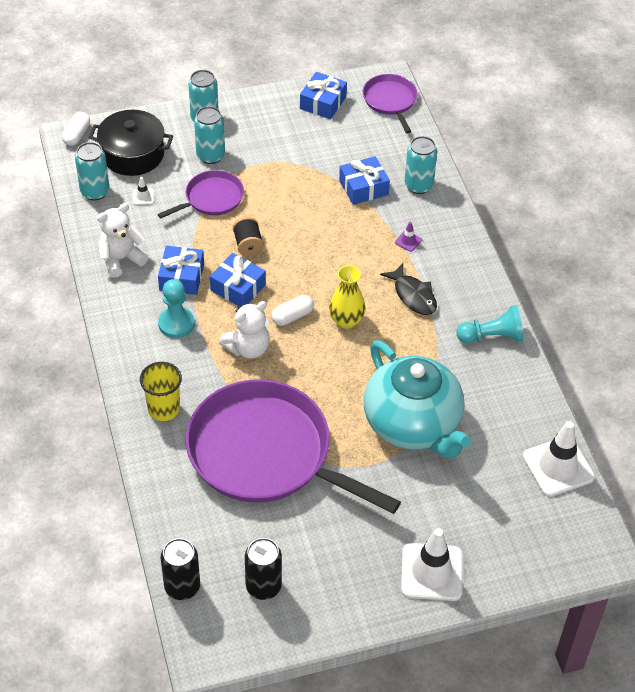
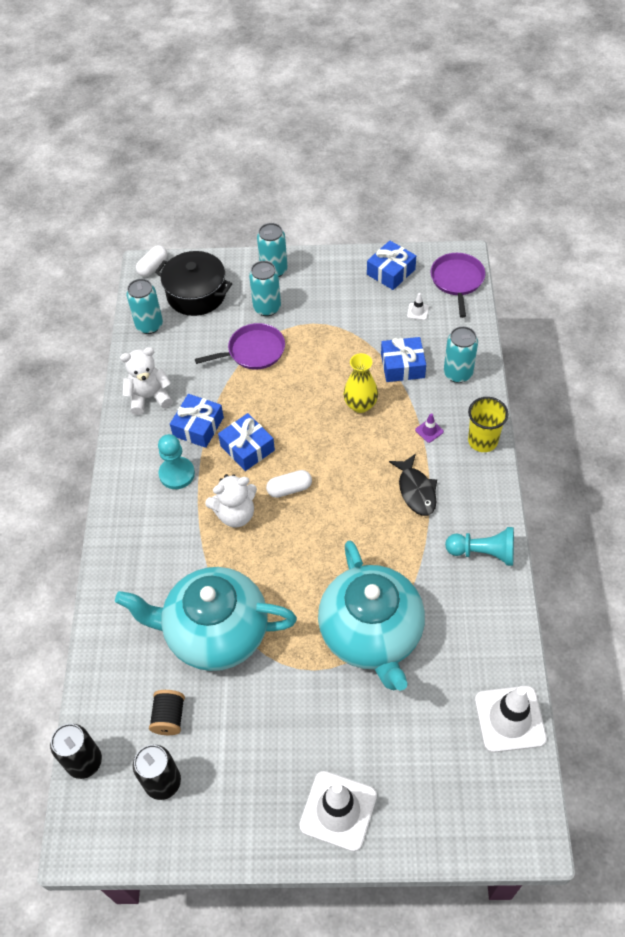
camera: 20 degrees right, 5 degrees up
white traffic cone [133,177,154,205] -> white traffic cone moved to [407,293,429,320]
yellow cup [140,362,182,421] -> yellow cup moved to [468,397,509,452]
purple pan [186,379,401,514] -> turquoise teapot [115,567,297,671]
black spool [233,217,264,256] -> black spool moved to [149,690,185,735]
yellow vase [329,265,365,329] -> yellow vase moved to [343,353,378,413]

